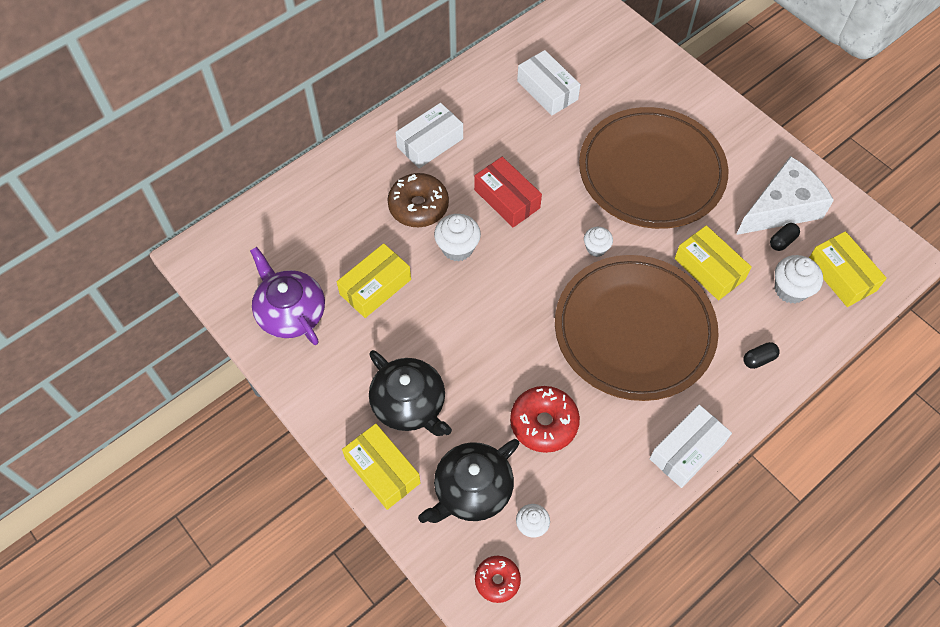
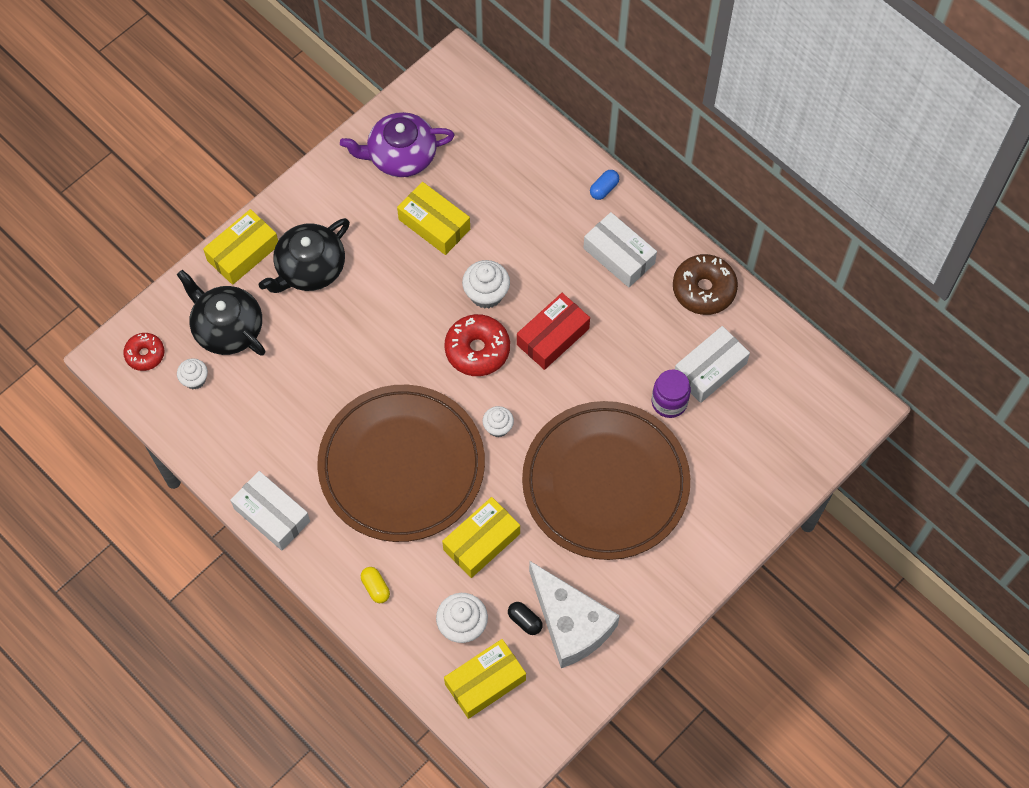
camera: 85 degrees right, 5 degrees up
purple teapot [250,247,325,345] -> purple teapot turned 150 degrees counterclockwise [340,112,455,177]
brown donut [387,173,449,227] -> brown donut moved to [673,254,738,315]
red donut [510,386,580,453] -> red donut moved to [444,314,510,376]
black capsule [743,342,780,369] -> yellow capsule [361,567,390,603]
none -> blue capsule [590,170,619,200]
none -> purple jar [652,369,691,418]

